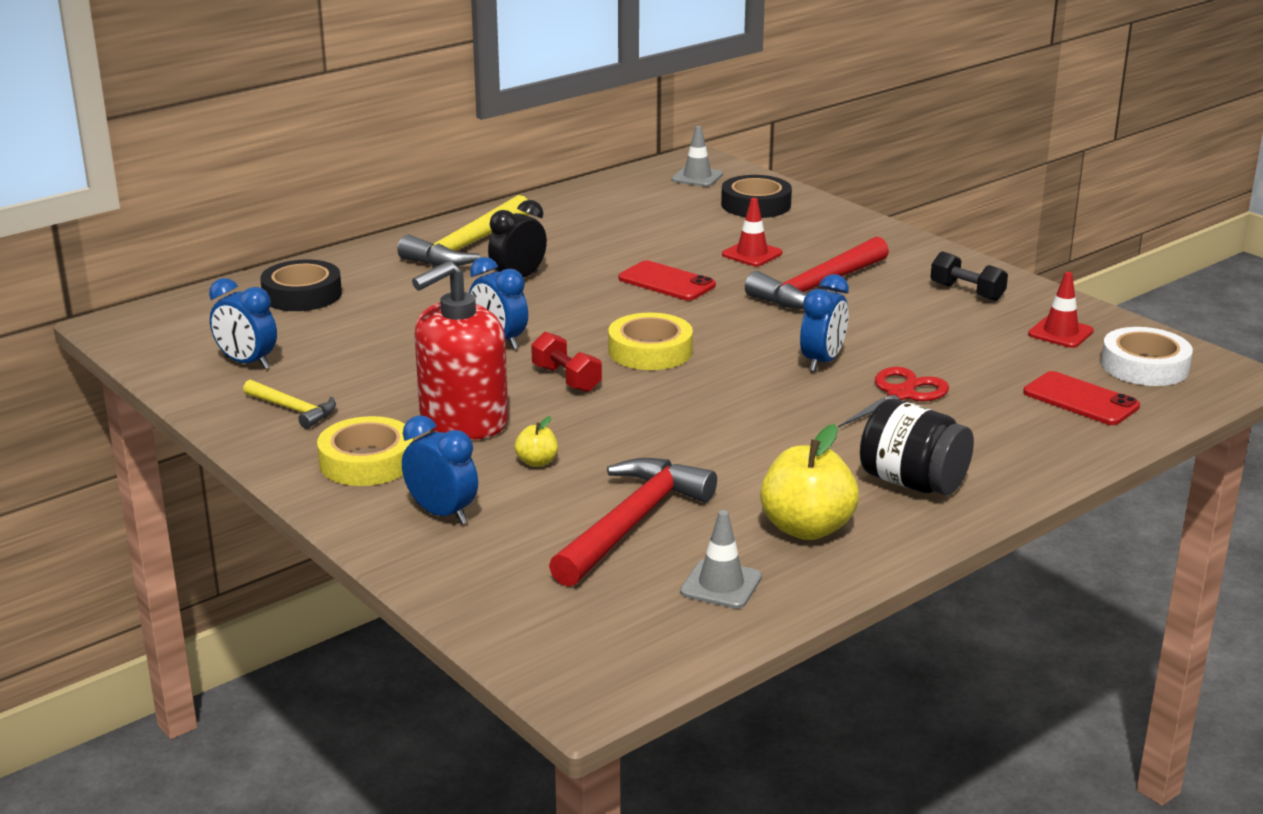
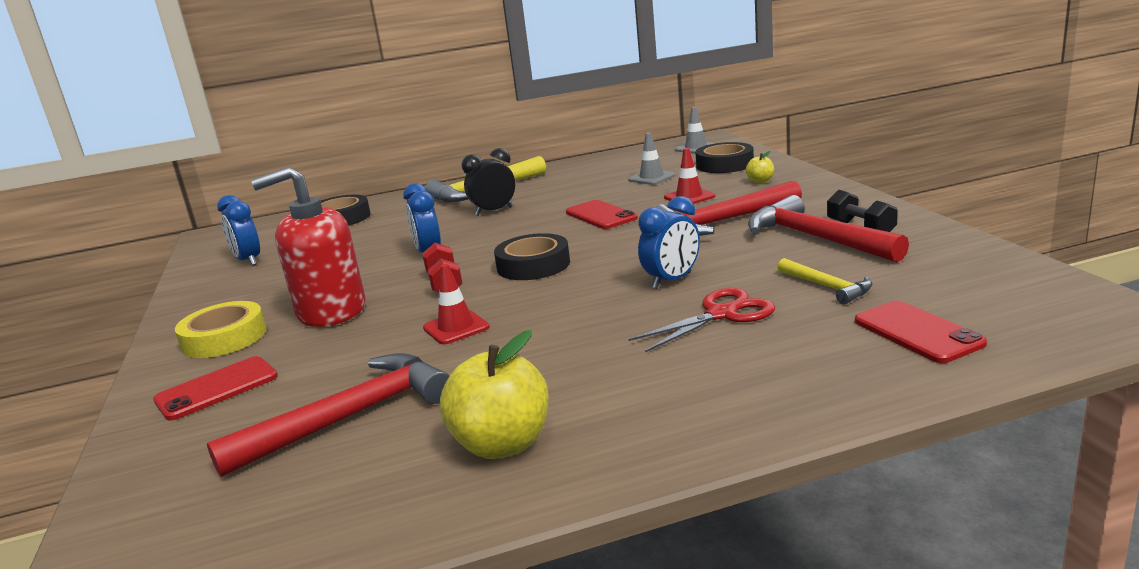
camera: 25 degrees right, 5 degrees down
yellow hammer [243,380,336,429] -> yellow hammer moved to [777,258,872,304]
blue clock [402,415,478,524] -> red phone [153,356,278,421]
yellow apple [515,416,558,467] -> yellow apple moved to [746,151,774,183]
yellow tape [608,313,693,370] -> black tape [494,233,570,280]
grey traffic cone [680,510,762,609] -> grey traffic cone moved to [628,133,675,185]
black jar [860,399,974,495] -> none
red traffic cone [1028,272,1094,348] -> red traffic cone moved to [423,264,490,345]
white tape [1101,327,1193,386] -> none
none -> red hammer [748,195,909,262]

